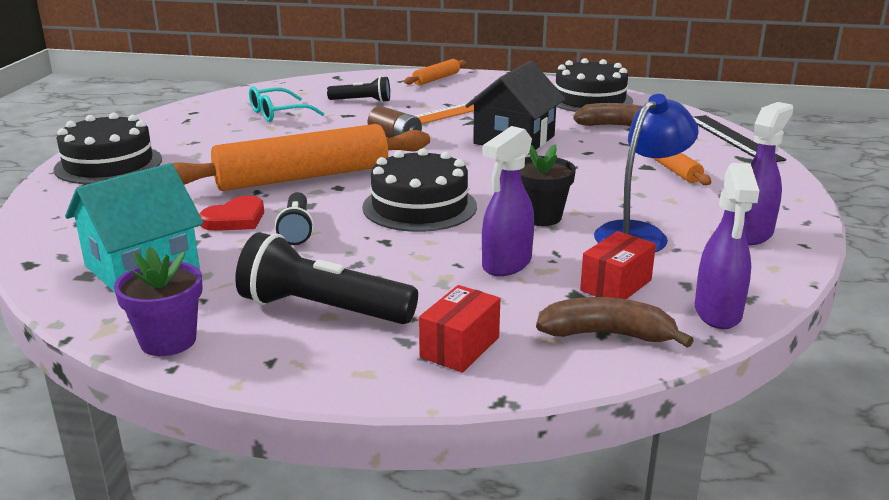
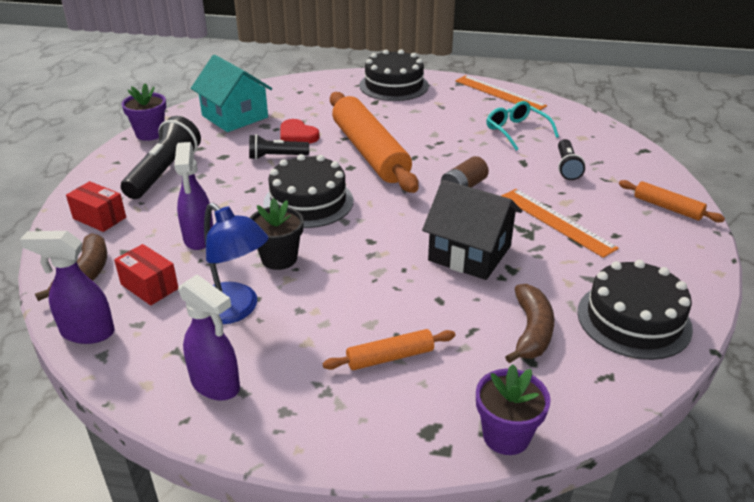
camera: 90 degrees right, 10 degrees up
purple spray bottle [482,126,534,276] -> purple spray bottle turned 135 degrees counterclockwise [174,142,213,250]
black ruler [693,115,786,162] -> purple flower pot [476,364,551,455]
none -> orange ruler [455,75,547,110]

